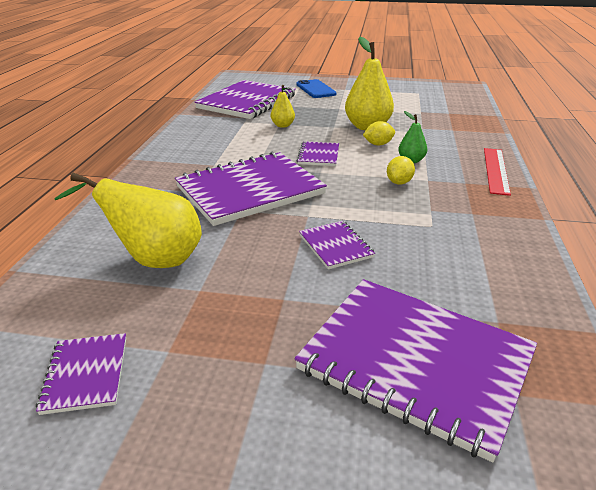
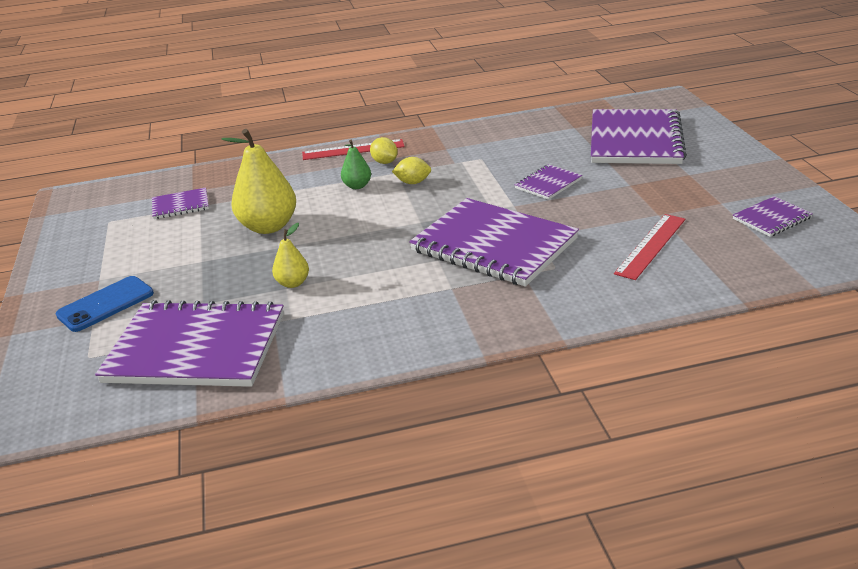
camera: 110 degrees left, 0 degrees up
yellow pear [54,173,202,268] -> red ruler [614,214,685,280]
purple notebook [296,141,339,166] -> purple notebook moved to [152,188,209,219]
yellow lemon [363,121,395,146] -> yellow lemon moved to [370,137,398,164]

